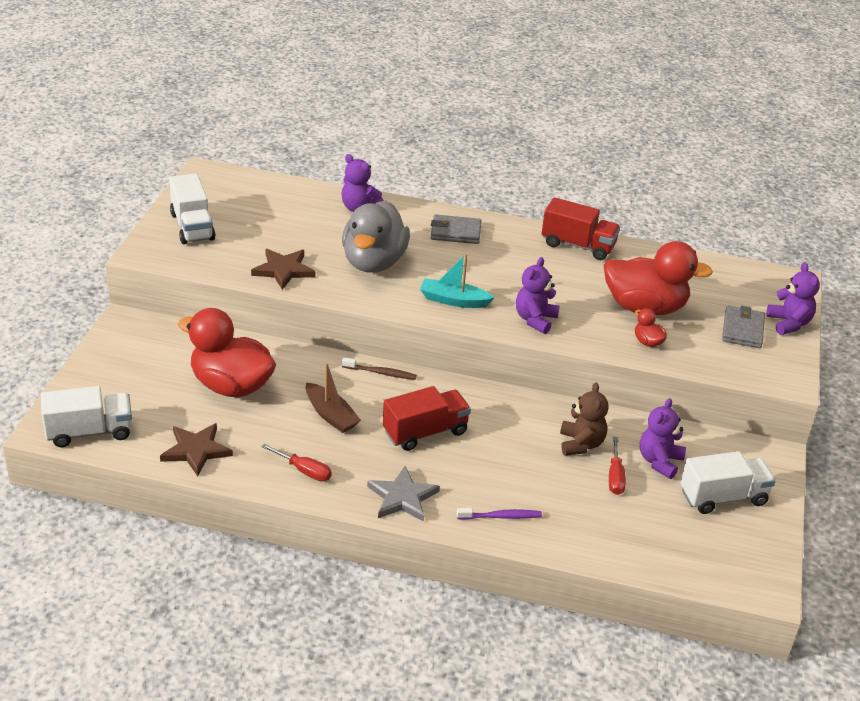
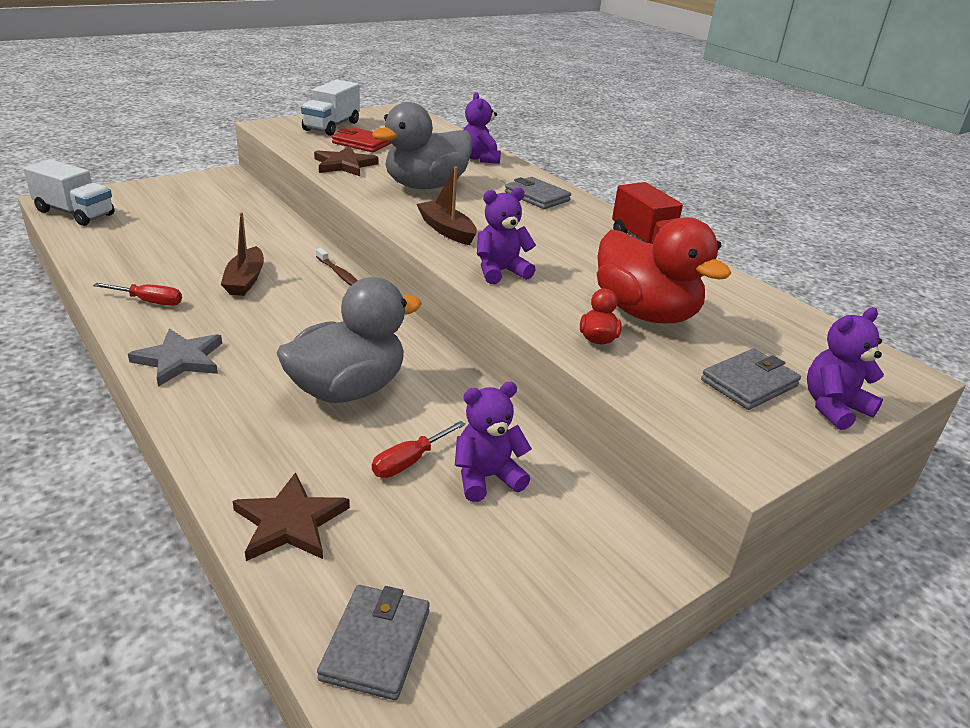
camera: 40 degrees right, 5 degrees down
brown star [160,423,233,476] -> brown star moved to [233,472,350,561]
red duck [178,308,276,398] -> none
red screwdriver [261,444,332,481] -> red screwdriver turned 60 degrees counterclockwise [93,283,182,306]
red truck [383,386,471,451] -> none
turquoise boat [420,253,495,308] -> brown boat [416,166,477,245]
purple toothbrush [457,508,542,520] -> none
brown teddy bear [560,382,609,456] -> none
white truck [681,451,776,514] -> none
purple teddy bear [767,262,820,335] -> purple teddy bear turned 150 degrees counterclockwise [807,307,884,430]
none -> grey duck [277,277,422,403]
none -> grey wallet [317,585,430,700]
none -> red wallet [332,127,391,152]

